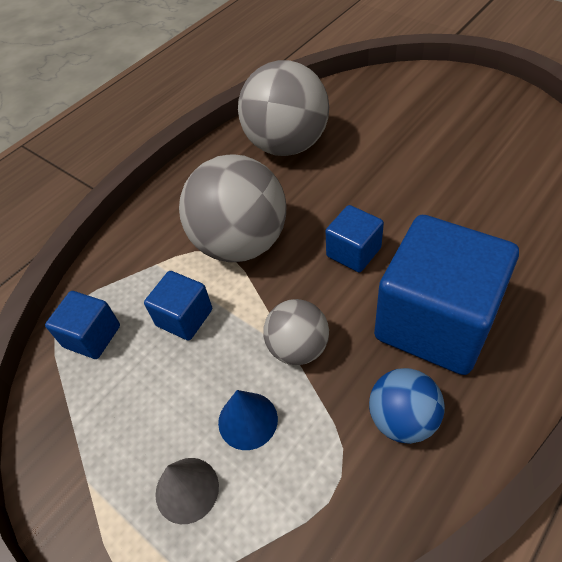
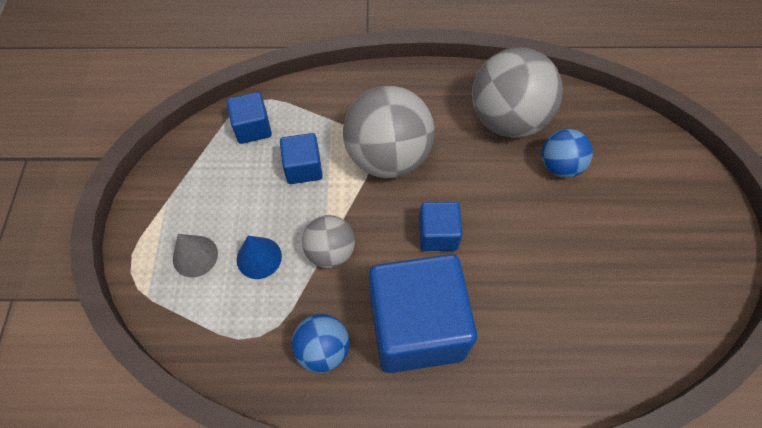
camera: 45 degrees right, 10 degrees up
none -> blue ball [542,129,593,178]

